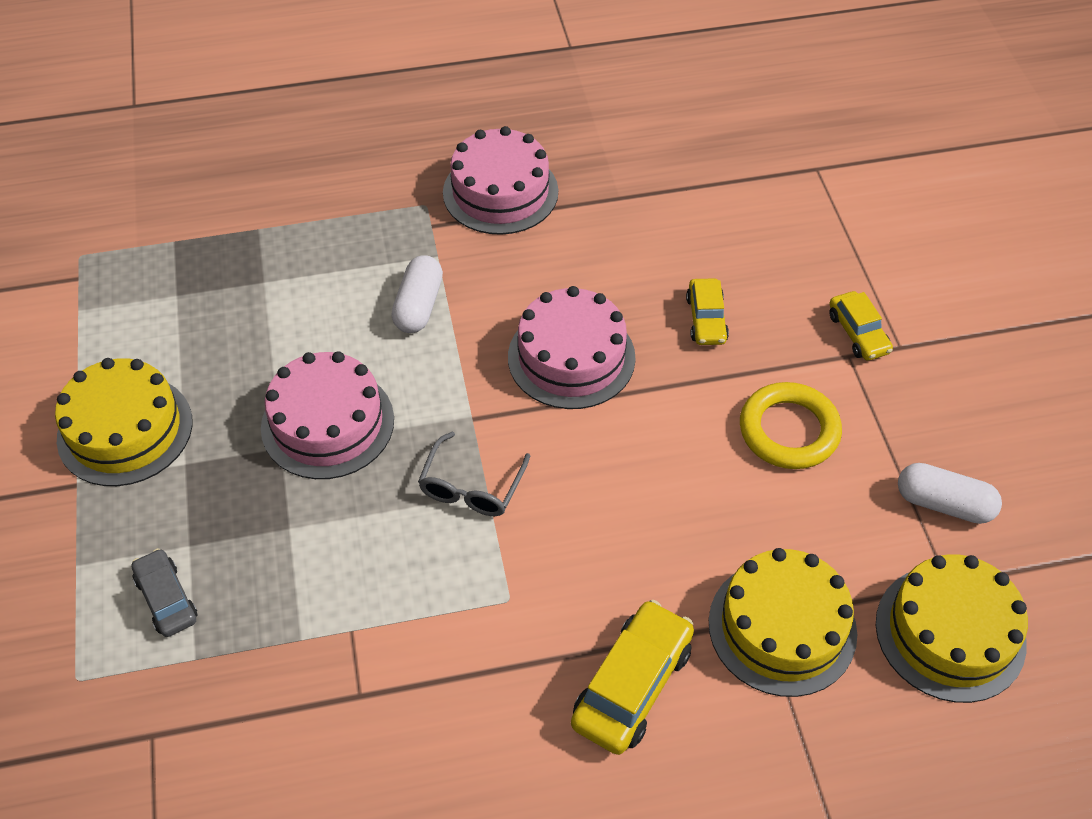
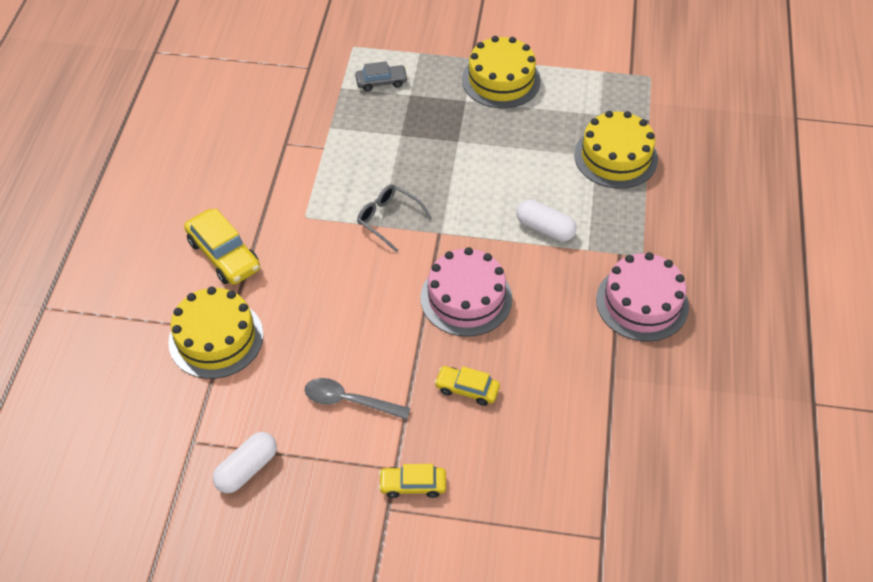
camera: 110 degrees right, 0 degrees up
pink cake [261,351,394,479] -> none
yellow ring [740,382,842,469] -> grey spoon [304,378,411,420]
yellow cake [876,554,1028,703] -> yellow cake moved to [574,111,658,189]

